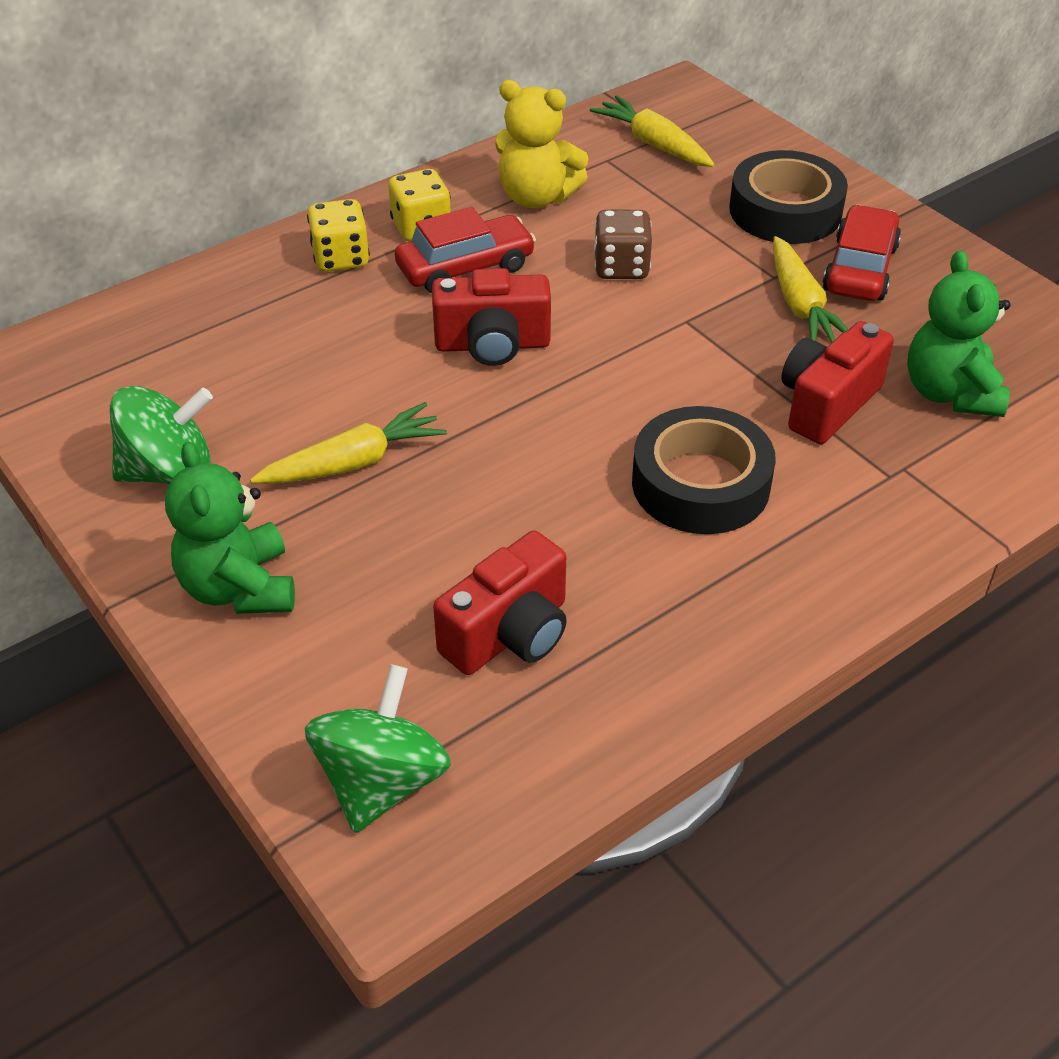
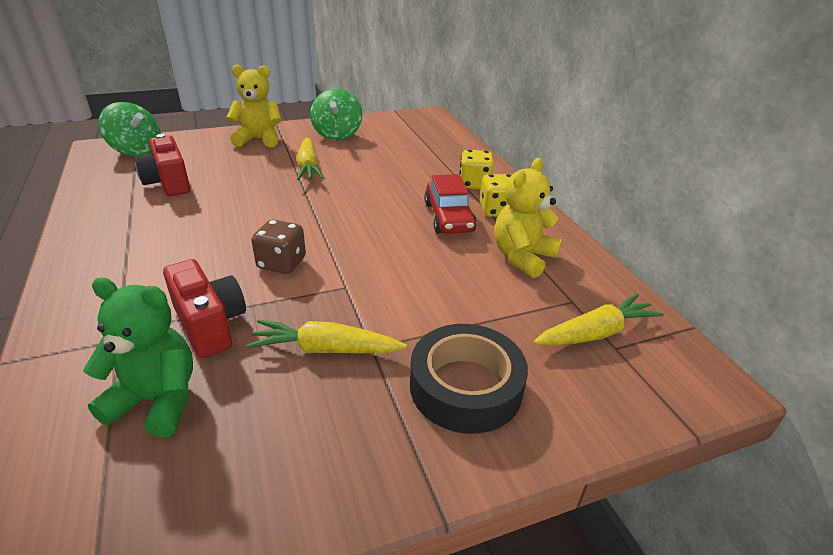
camera: 105 degrees right, 10 degrees down
green teddy bear [165,441,295,614] -> yellow teddy bear [226,65,282,147]
red camera [432,268,551,366] -> none
brown dice [594,209,652,279] -> brown dice moved to [252,219,306,274]
black tape [632,406,776,534] -> none
red car [823,205,901,301] -> none

